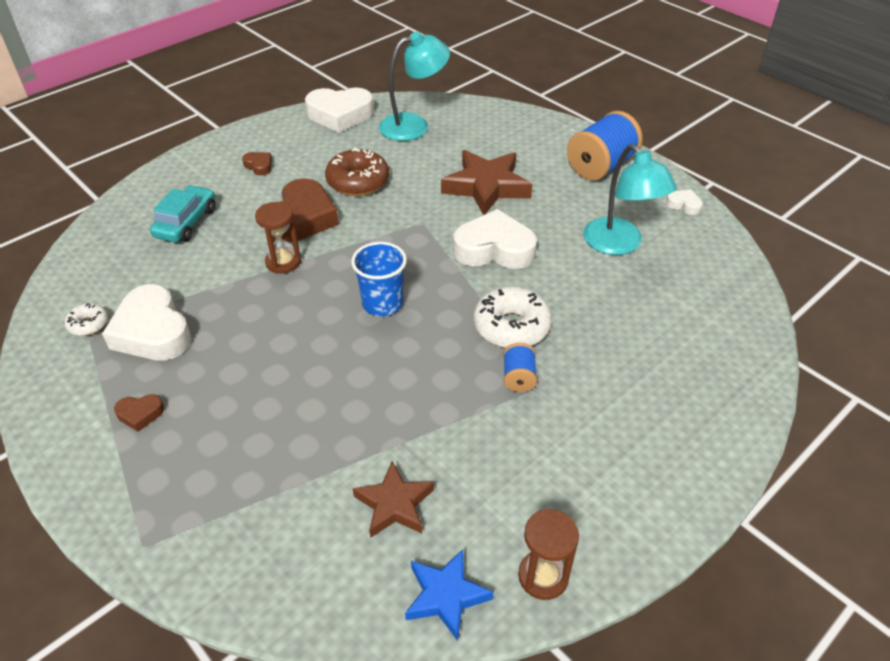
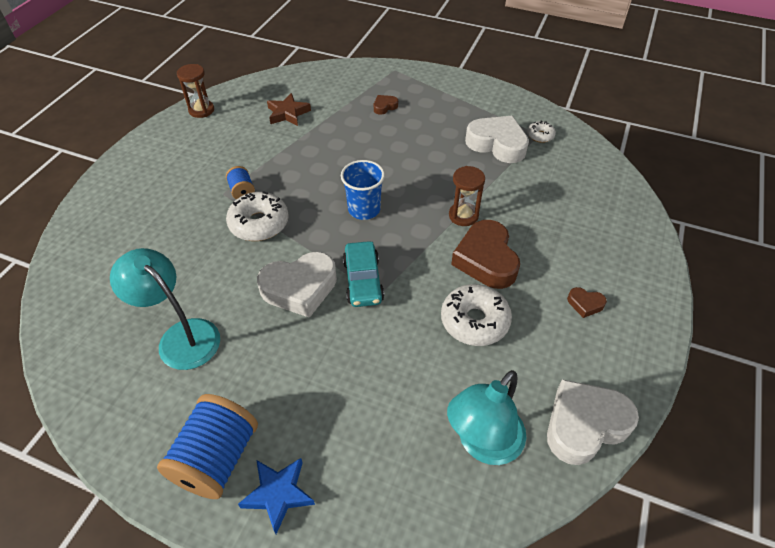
camera: 155 degrees right, 5 degrees up
brown heart [114,394,164,432] -> brown heart moved to [374,95,398,115]
turquoise car [150,185,216,242] -> turquoise car moved to [343,241,384,307]
brown donut [325,148,389,196] -> white donut [441,284,512,346]
blue star [405,549,493,641] -> blue star moved to [238,458,315,534]
brown star [441,150,533,215] -> none
white heart [666,189,703,215] -> none

